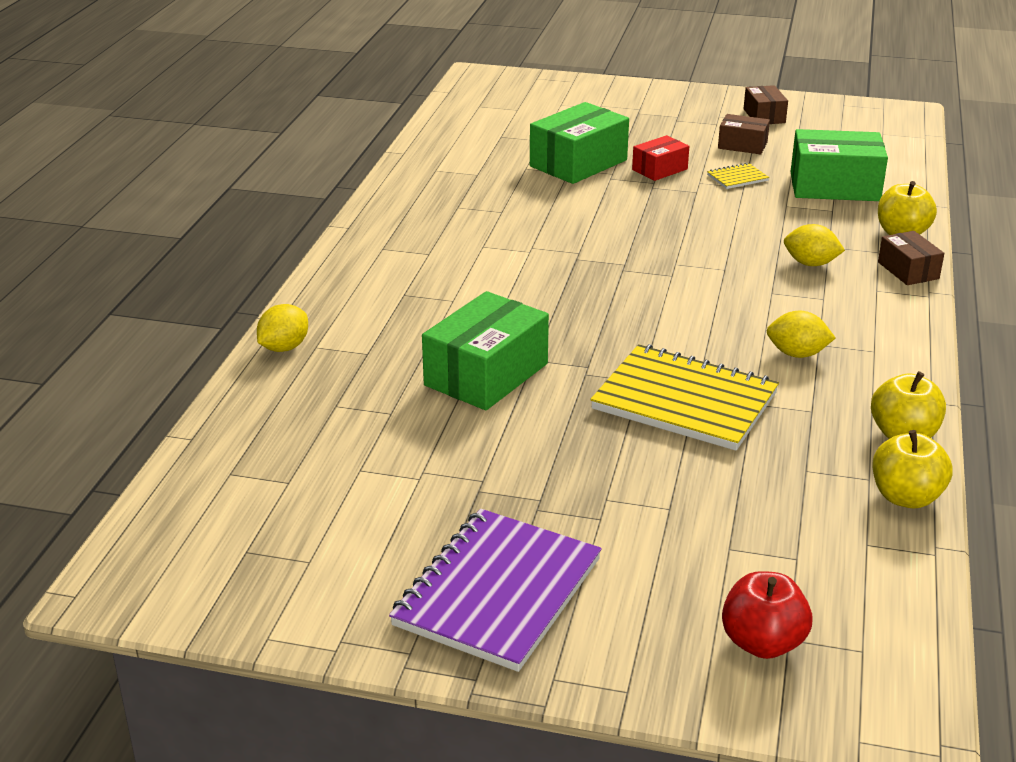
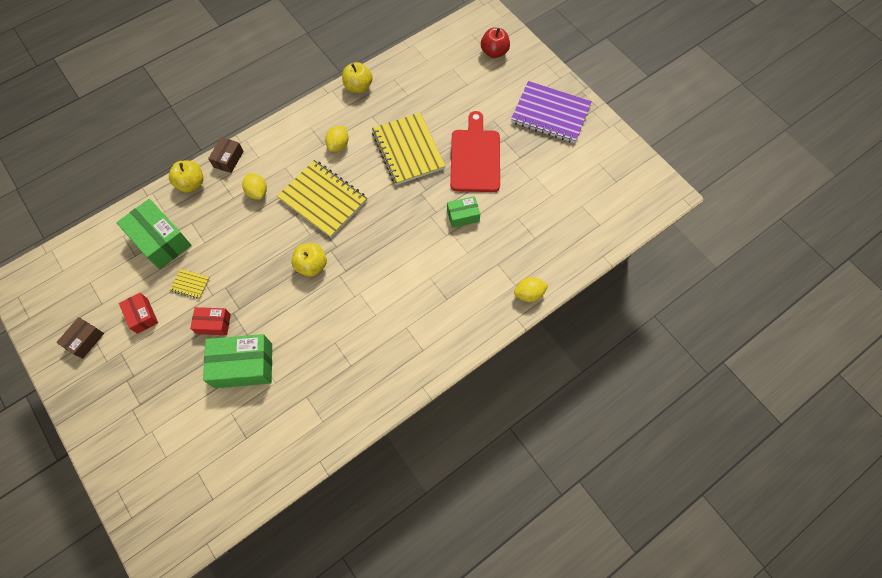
camera: 140 degrees left, 35 degrees up
purple notebook [389,509,602,672] -> purple notebook turned 45 degrees clockwise [511,81,592,143]
green box [422,291,549,410] -> green box [447,196,480,228], size x0.56
brown box [718,114,770,154] -> red box [119,293,158,334]
yellow lemon [766,311,835,358] -> yellow lemon turned 60 degrees clockwise [325,126,349,152]
yellow apple [873,430,952,508] -> yellow apple moved to [292,243,327,277]
none -> yellow notebook [277,160,367,238]
none -> red cutting board [450,111,500,192]

